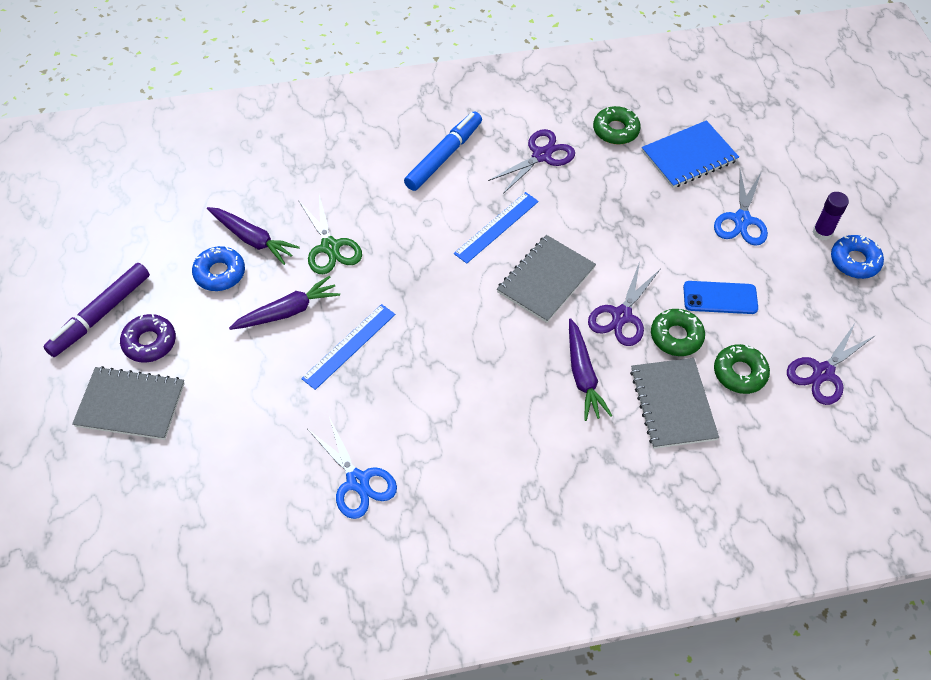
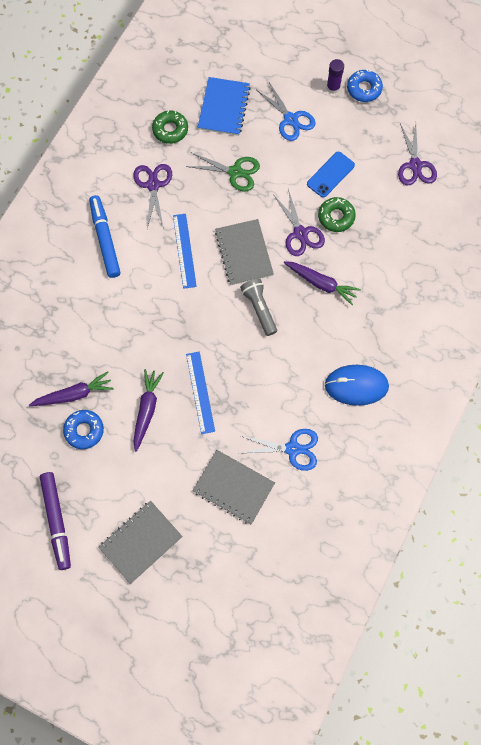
camera: 50 degrees left, 15 degrees up
purple donut [120,314,176,363] -> none
green scissors [298,195,362,274] -> green scissors moved to [186,153,260,192]
grey notebook [630,358,719,449] -> grey notebook moved to [192,450,275,525]
green donut [714,344,770,394] -> none
none -> grey flashlight [240,278,277,336]
none -> blue mouse [325,365,389,406]

